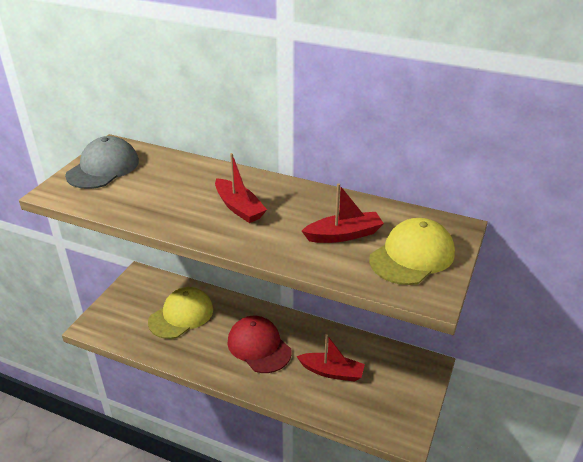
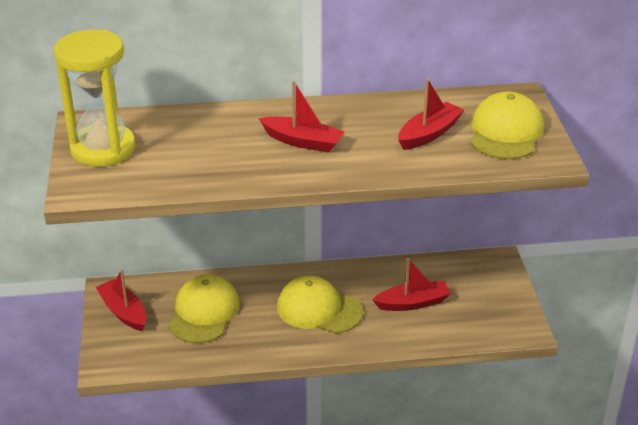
camera: 30 degrees left, 0 degrees up
grey cap [65,136,139,189] -> yellow hourglass [54,29,136,167]
red cap [227,316,292,373] -> yellow cap [277,275,363,334]
none -> red boat [96,270,146,331]

